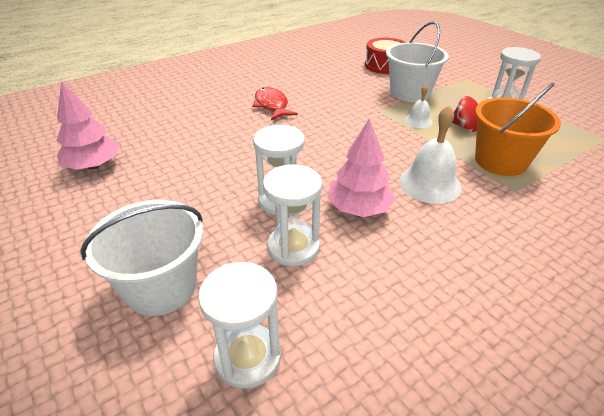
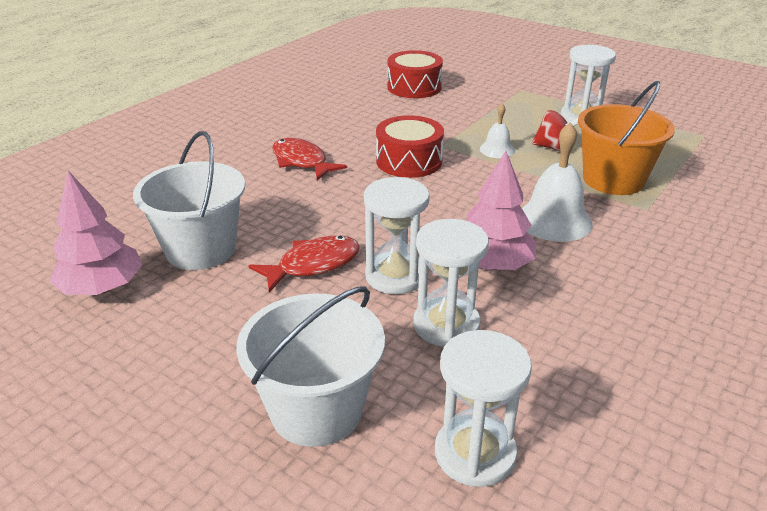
camera: 20 degrees left, 5 degrees down
white bucket [386,21,449,102] -> white bucket moved to [133,131,245,270]
none -> red fish [248,236,360,293]
none -> red drum [376,115,444,178]

